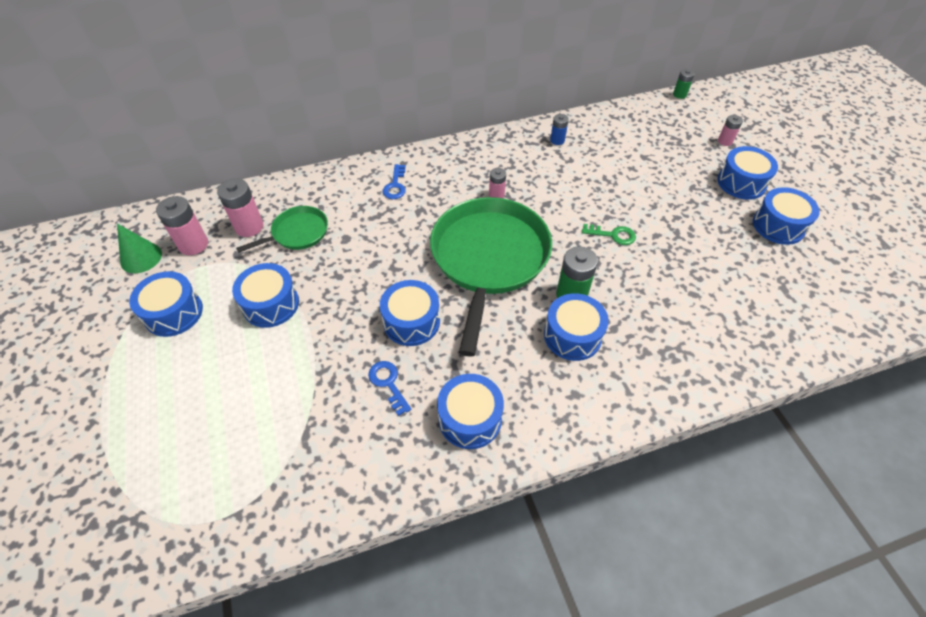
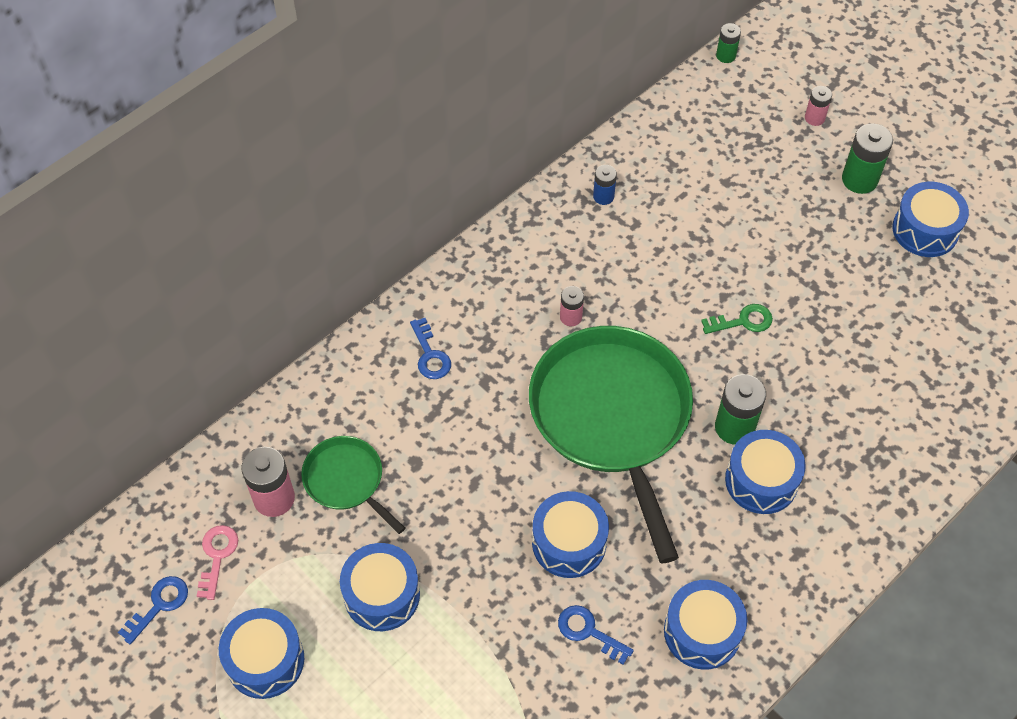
camera: 25 degrees left, 5 degrees up
green cone [117,224,162,273] -> blue key [118,576,188,645]
pink battery [156,196,208,255] -> pink key [197,525,238,600]
green pan [236,206,328,253] -> green pan turned 75 degrees counterclockwise [301,436,405,534]
blue drum [717,146,778,200] -> green battery [842,124,893,194]

